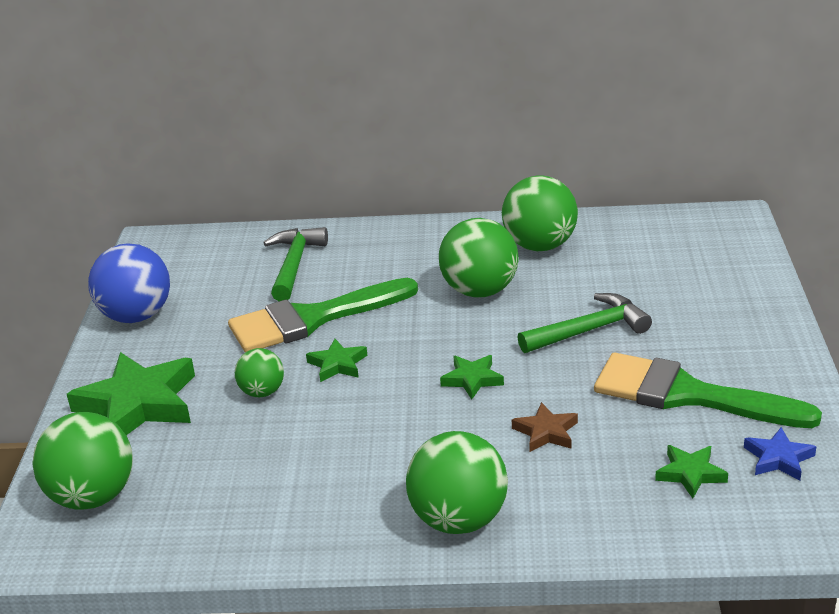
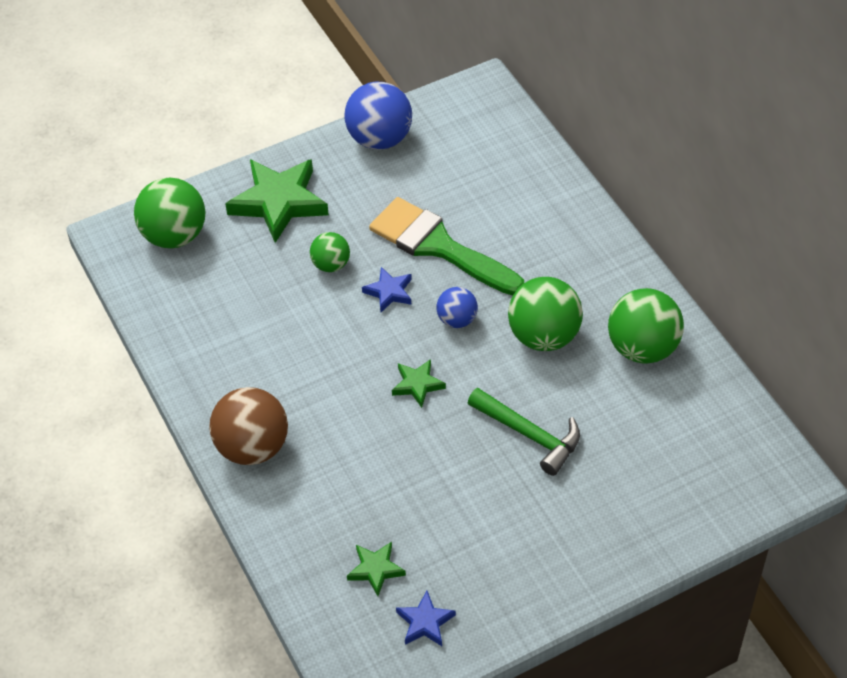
camera: 60 degrees right, 20 degrees up
green hammer [263,227,328,301] -> none
green star [306,339,367,382] -> blue star [362,267,412,312]
green ball [406,431,508,534] -> brown ball [209,387,288,465]
brown star [512,402,578,452] -> none
green brush [594,353,822,428] -> none
none -> blue ball [436,287,478,328]

